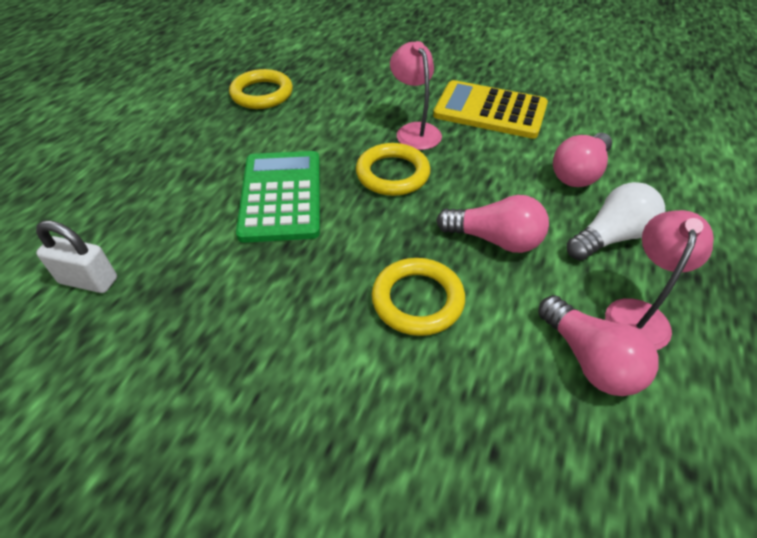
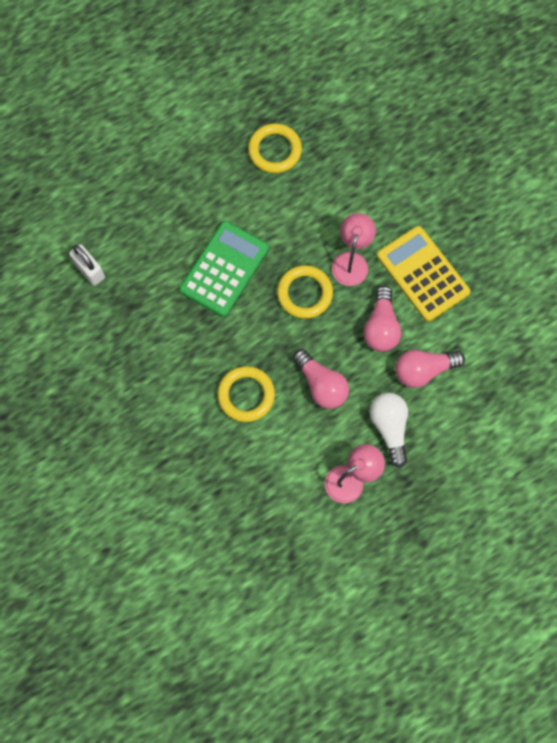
camera: 35 degrees right, 25 degrees up
pink light bulb [538,295,659,396] -> pink light bulb moved to [364,285,402,352]
white light bulb [567,182,665,261] -> white light bulb turned 105 degrees counterclockwise [369,393,408,468]

